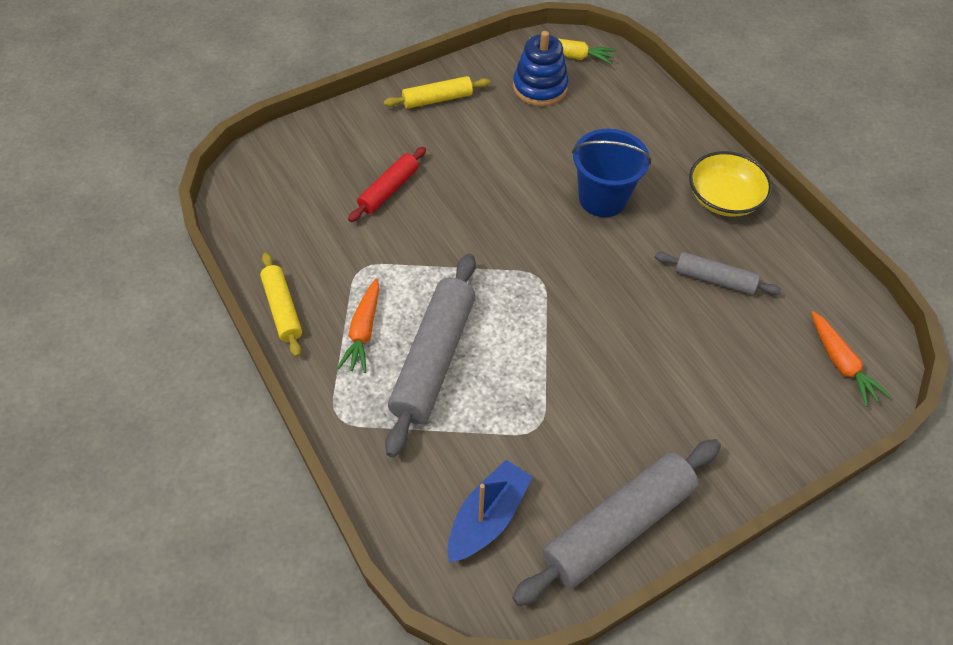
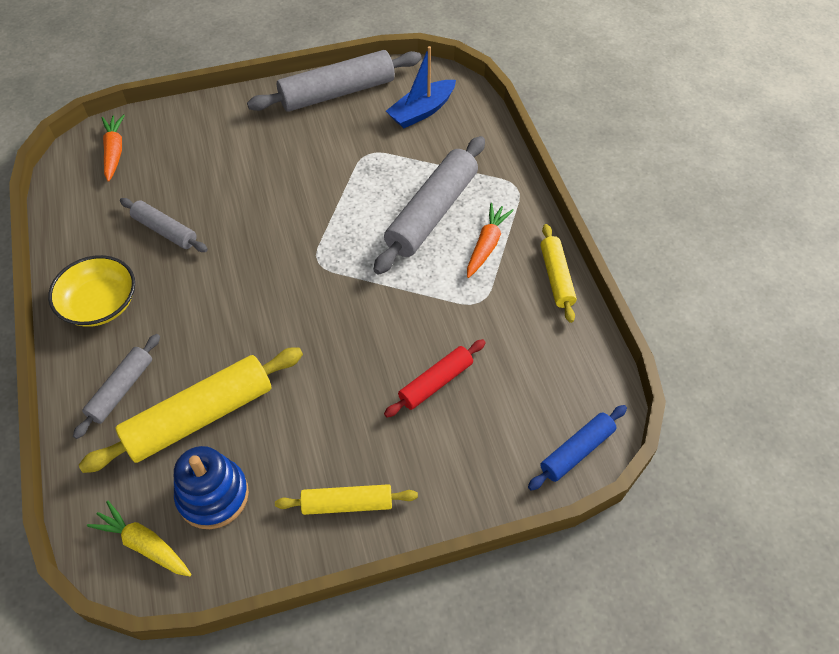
camera: 165 degrees left, 0 degrees up
blue bucket [572,129,651,217] -> none
none -> grey rolling pin [73,334,160,439]
none -> yellow rolling pin [79,347,303,473]
none -> blue rolling pin [528,405,627,491]

